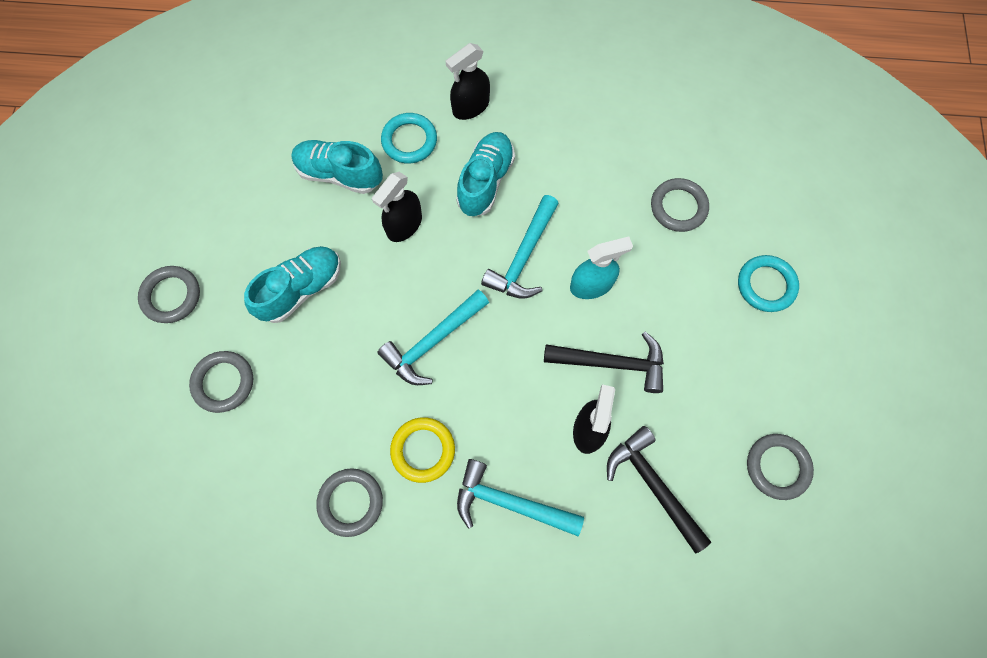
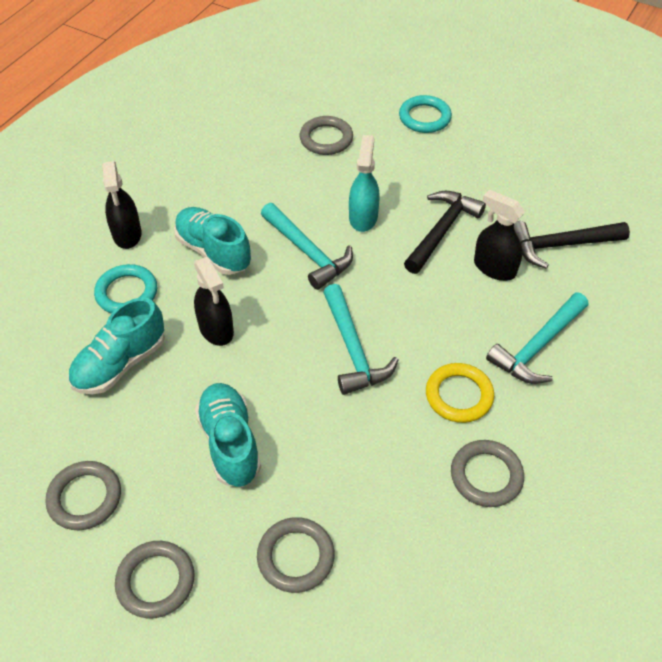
camera: 65 degrees left, 20 degrees down
grey ring [747,434,814,500] -> grey ring moved to [46,461,121,530]

